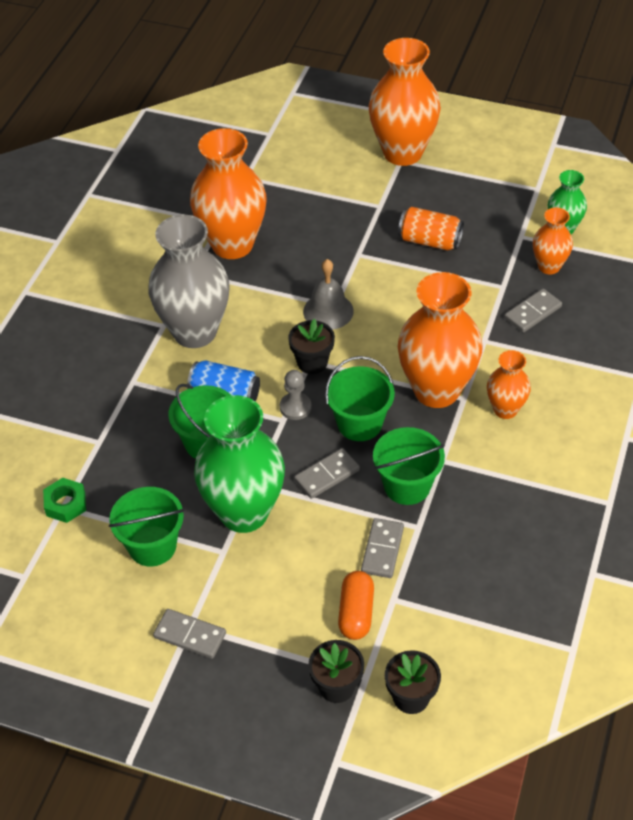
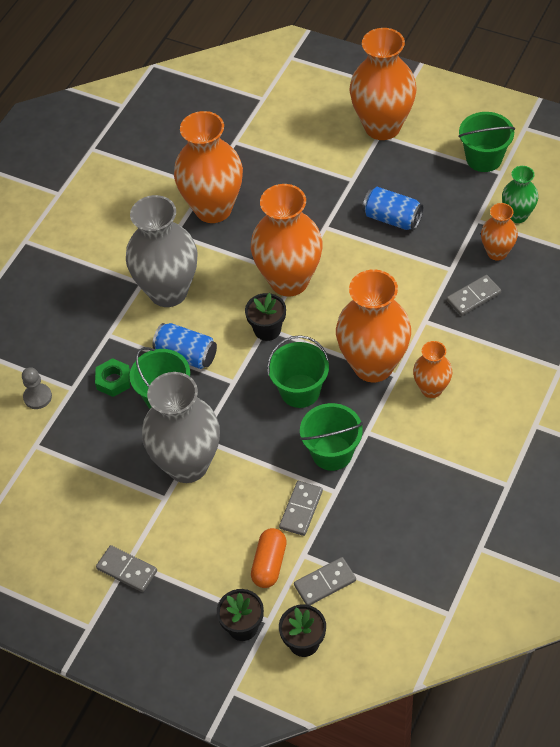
camera: 10 degrees right, 5 degrees up
green nut [43,478,86,523] -> green nut moved to [95,358,130,397]
green bucket [109,487,185,567] -> green bucket moved to [458,112,515,172]
green vase [194,395,285,533] -> grey vase [142,372,220,483]
grey pawn [280,370,312,420] -> grey pawn moved to [22,367,52,409]
grey domino [294,448,360,499] -> grey domino moved to [294,557,356,605]
grey bell [303,259,354,330] -> orange vase [251,184,323,296]
orange can [398,207,464,251] -> blue can [363,187,423,230]

